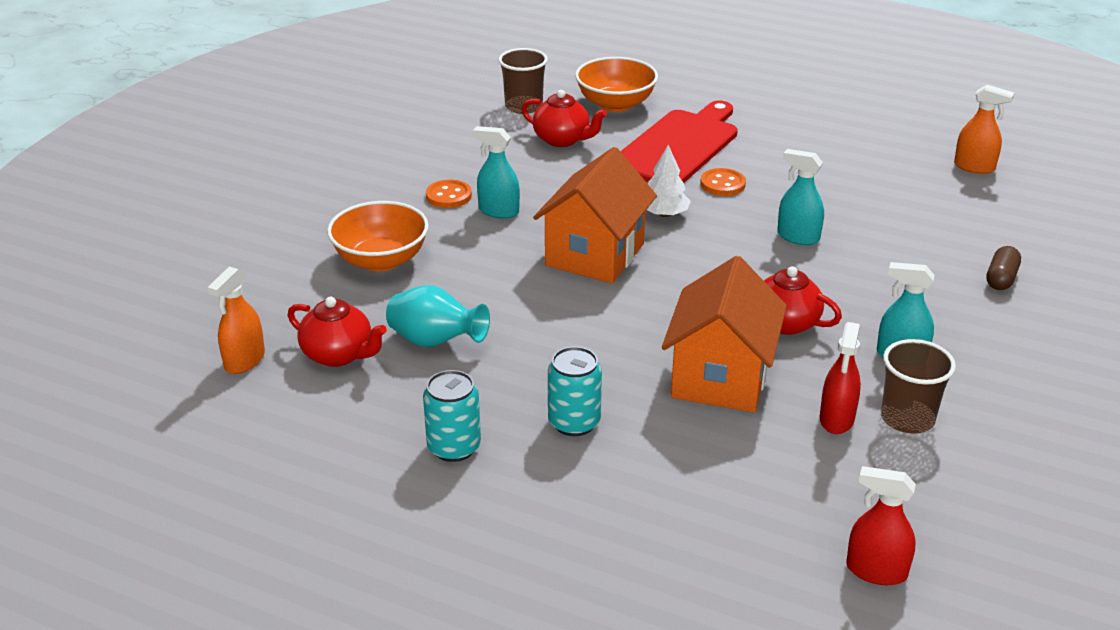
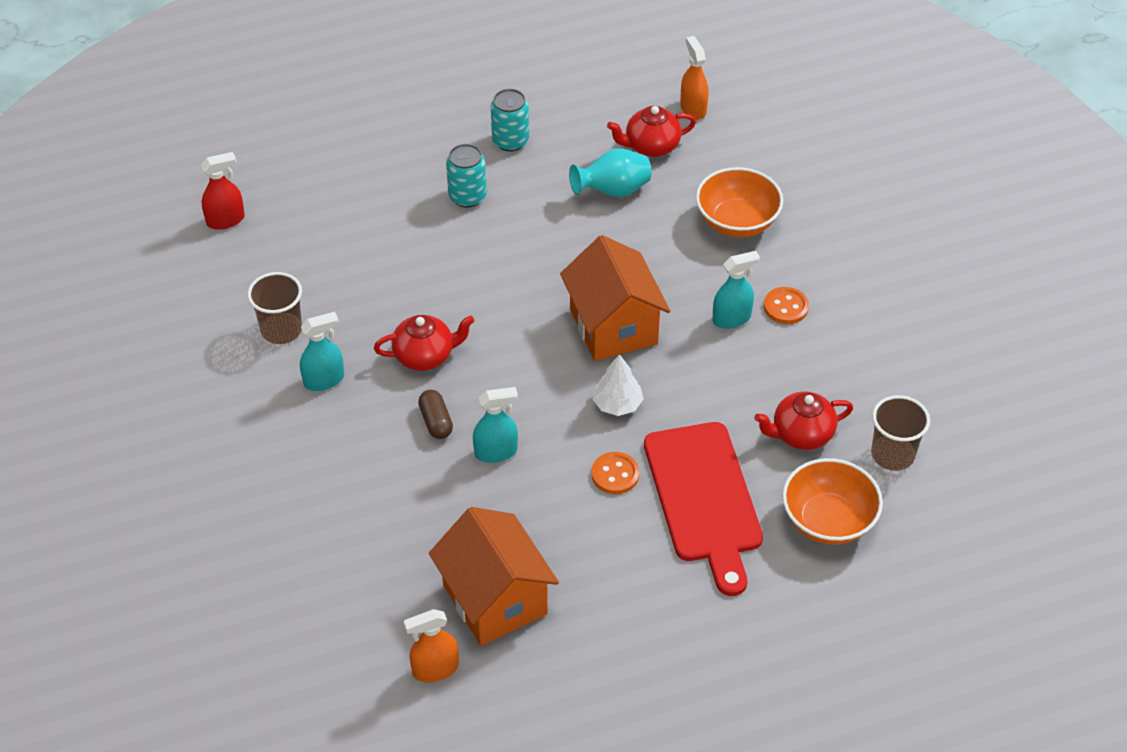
camera: 135 degrees right, 15 degrees up
orange house [662,256,787,412] -> orange house moved to [429,507,559,646]
red spray bottle [820,322,861,434] -> none
brown capsule [986,246,1021,290] -> brown capsule moved to [418,390,453,439]

